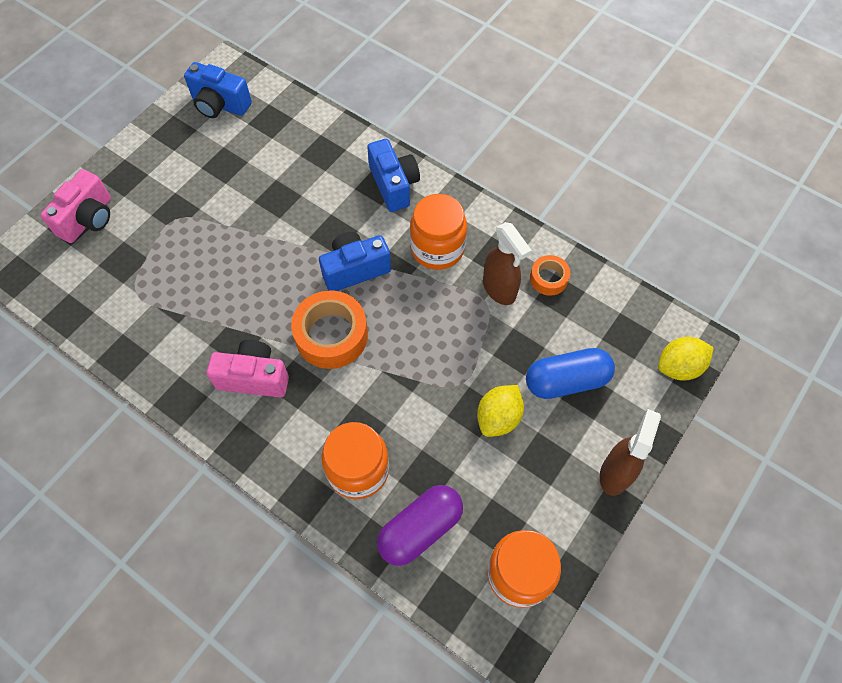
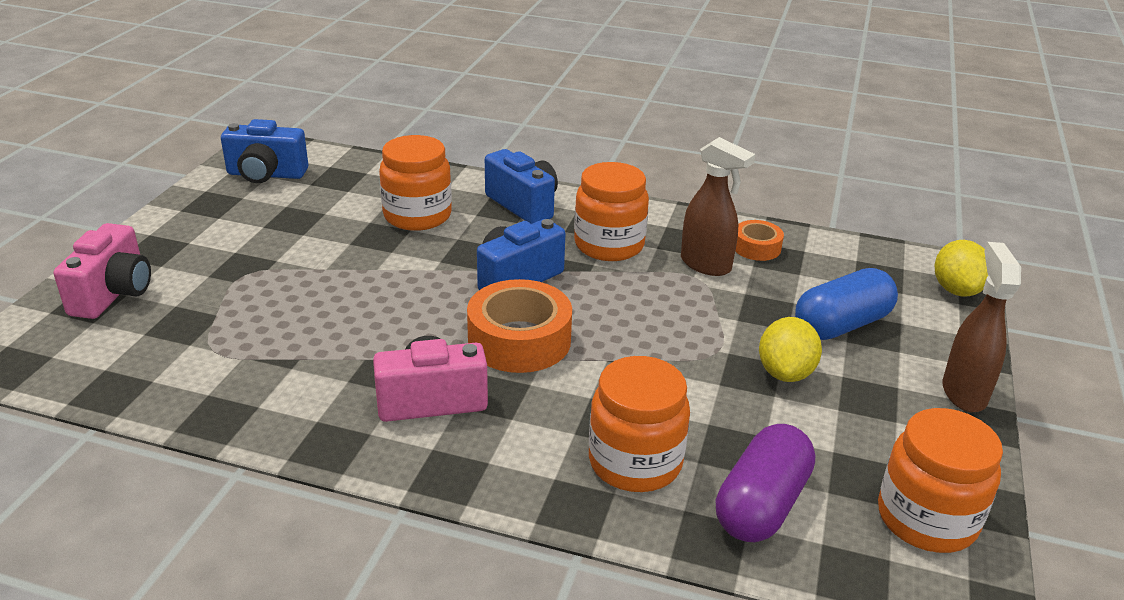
camera: 20 degrees left, 30 degrees down
yellow lemon [658,337,714,381] -> yellow lemon turned 45 degrees counterclockwise [935,240,988,297]
none -> orange jar [379,135,452,231]

